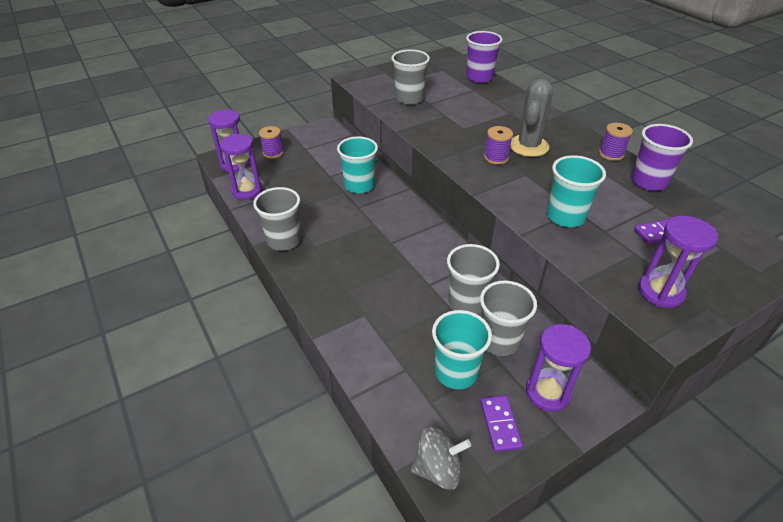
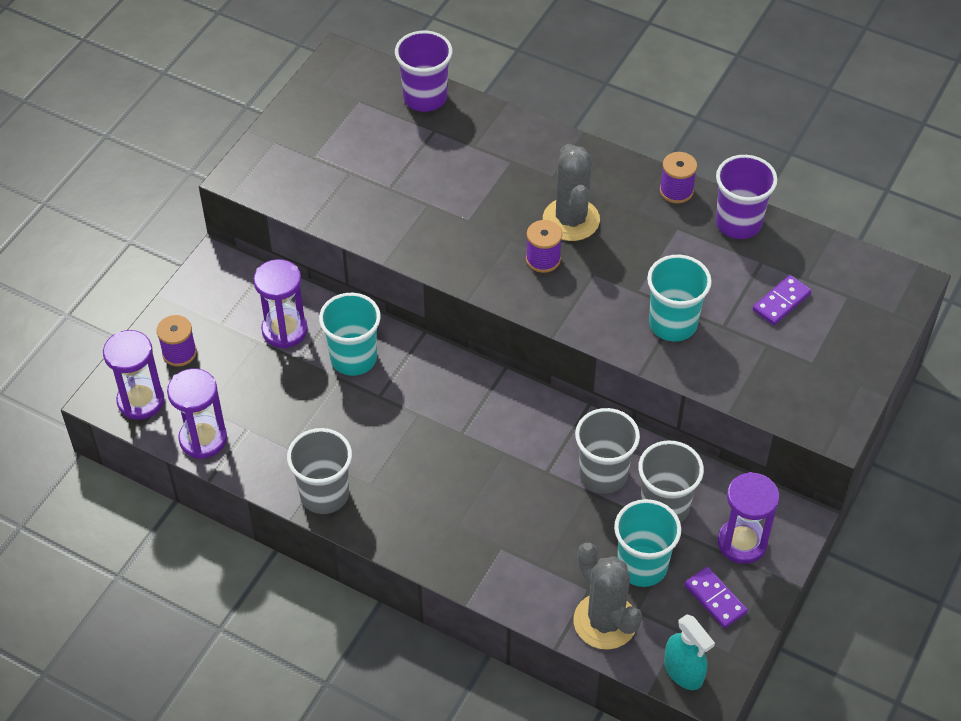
camera: 30 degrees left, 10 degrees up
grey cup [391,49,430,104] -> none
grey spinning top [411,426,471,490] -> turquoise spray bottle [664,614,715,690]
purple hourglass [638,216,718,308] -> purple hourglass moved to [253,259,308,349]
none -> grey cactus [573,543,642,650]

